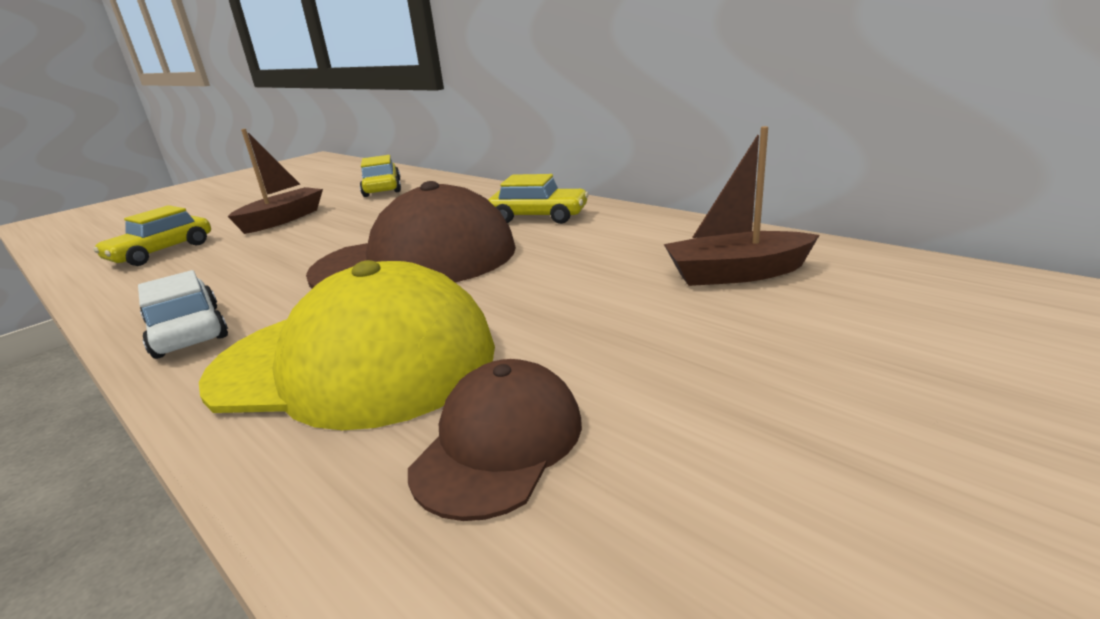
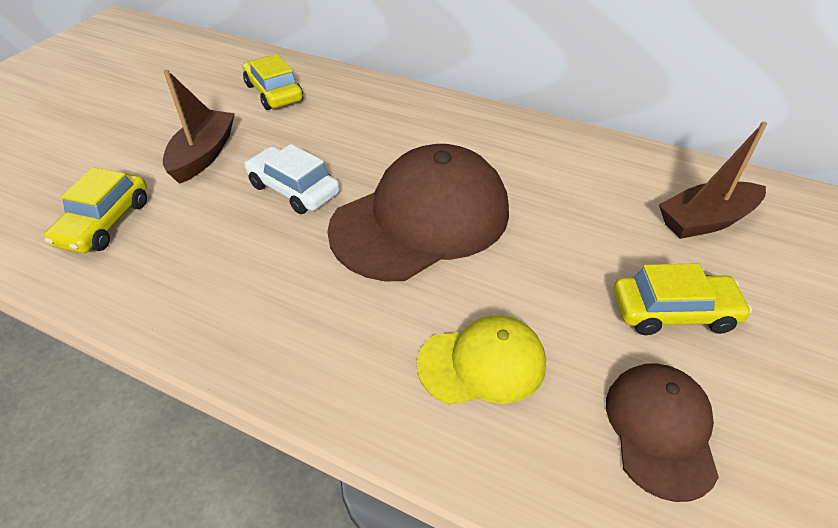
camera: 20 degrees left, 20 degrees up
white car [138,270,228,359] -> white car moved to [244,144,340,214]
yellow cap [199,260,495,430] -> yellow cap [417,316,546,405], size x0.55
yellow car [488,174,589,224] -> yellow car moved to [614,263,752,335]

